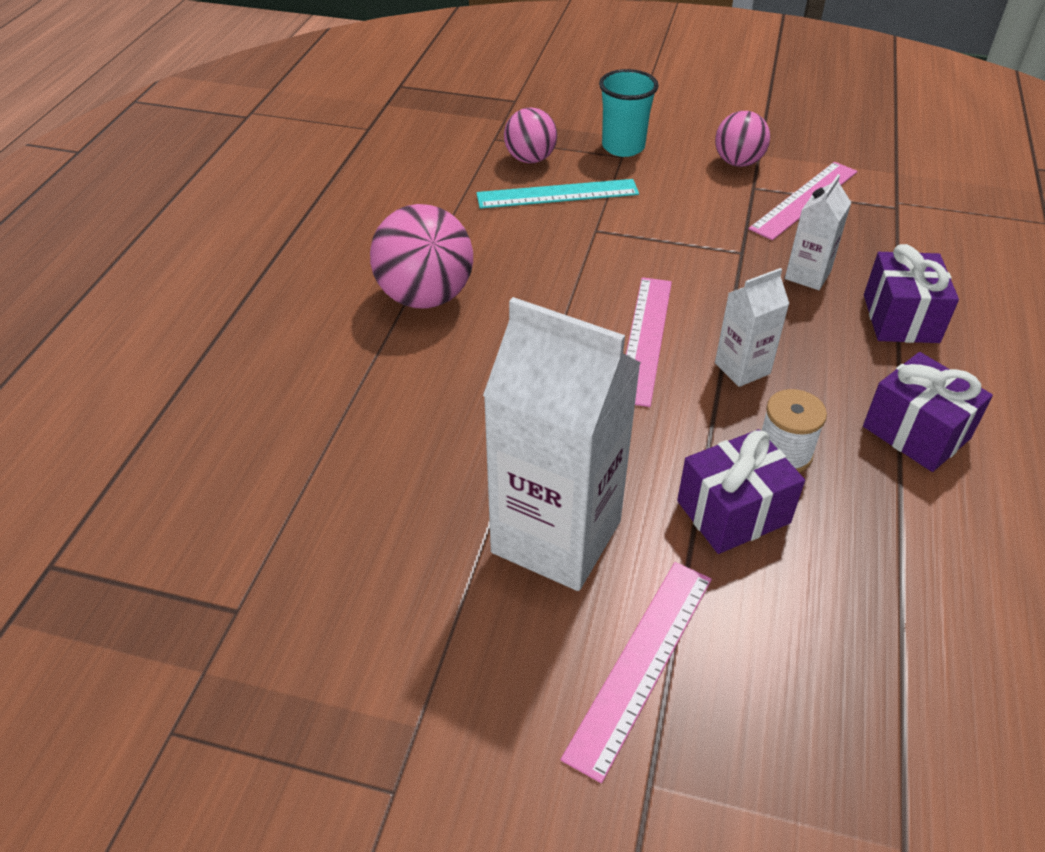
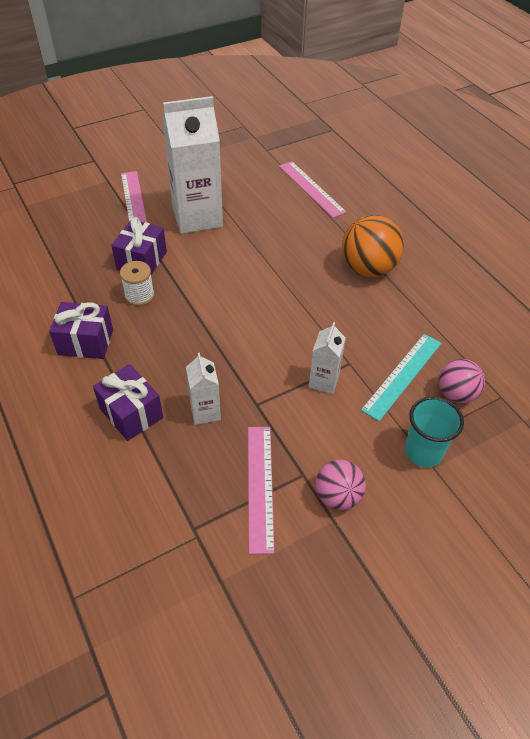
camera: 135 degrees right, 5 degrees up
pink ball [370,204,473,309] -> orange ball [342,215,404,277]
pink ruler [626,277,672,407] -> pink ruler moved to [279,161,347,218]
white carton [715,268,789,387] -> white carton moved to [309,322,346,394]

